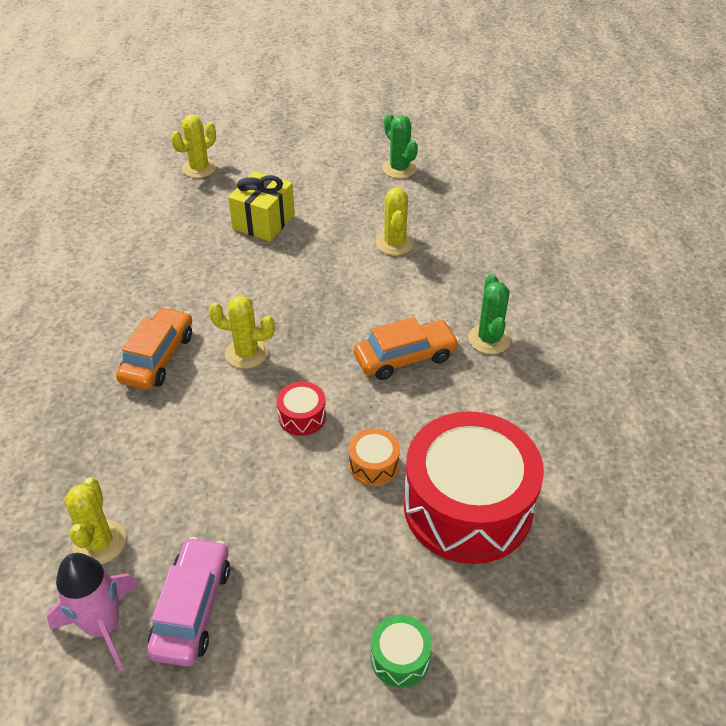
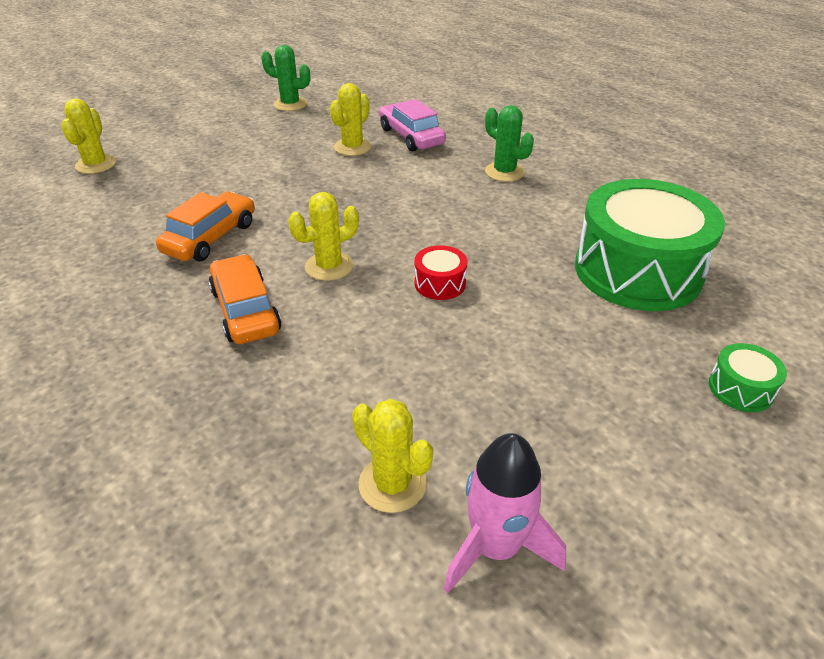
camera: 40 degrees left, 5 degrees down
pink car [147,537,230,667] -> pink car moved to [379,99,446,151]
yellow gift [228,171,295,241] -> none
orange drum [349,428,400,486] -> none
orange car [354,317,459,380] -> orange car moved to [156,192,255,261]
yellow cactus [376,188,414,255] -> yellow cactus turned 75 degrees clockwise [330,83,371,156]
red drum [404,411,544,564] -> green drum [575,179,725,311]

